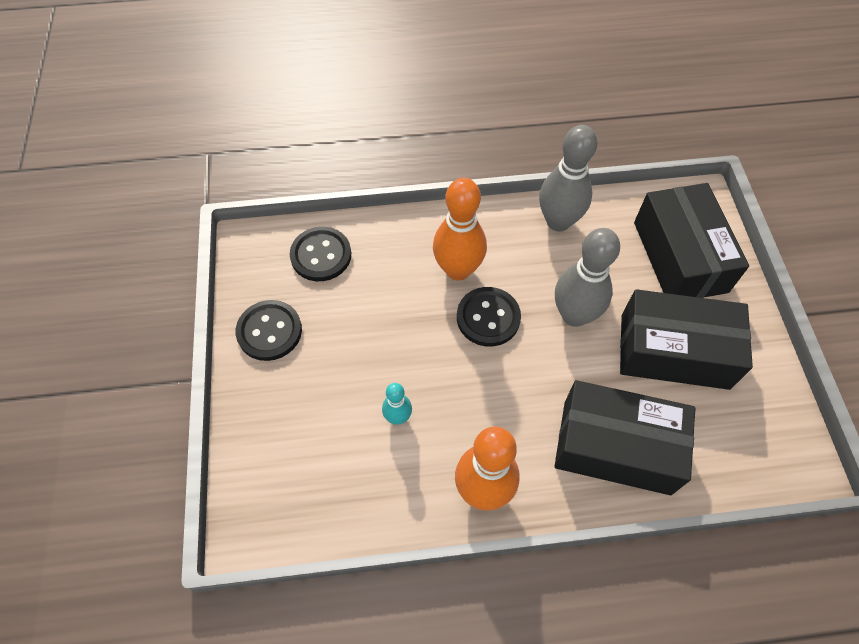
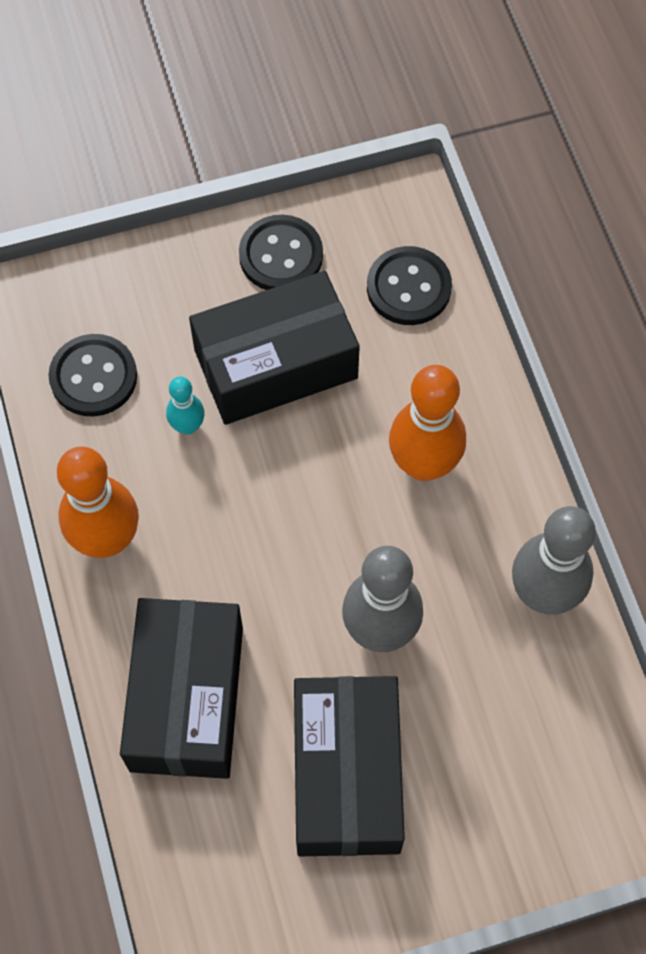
camera: 80 degrees right, 5 degrees up
black button [457,287,521,346] -> black button moved to [48,334,137,417]
black box [634,183,749,298] -> black box moved to [189,271,360,425]

